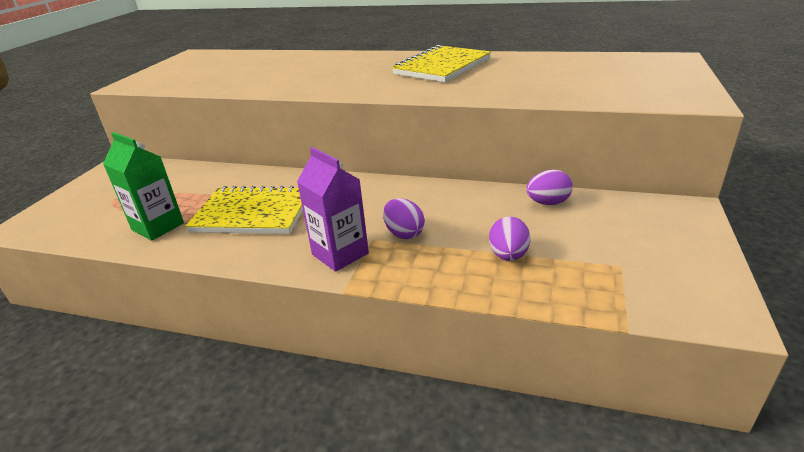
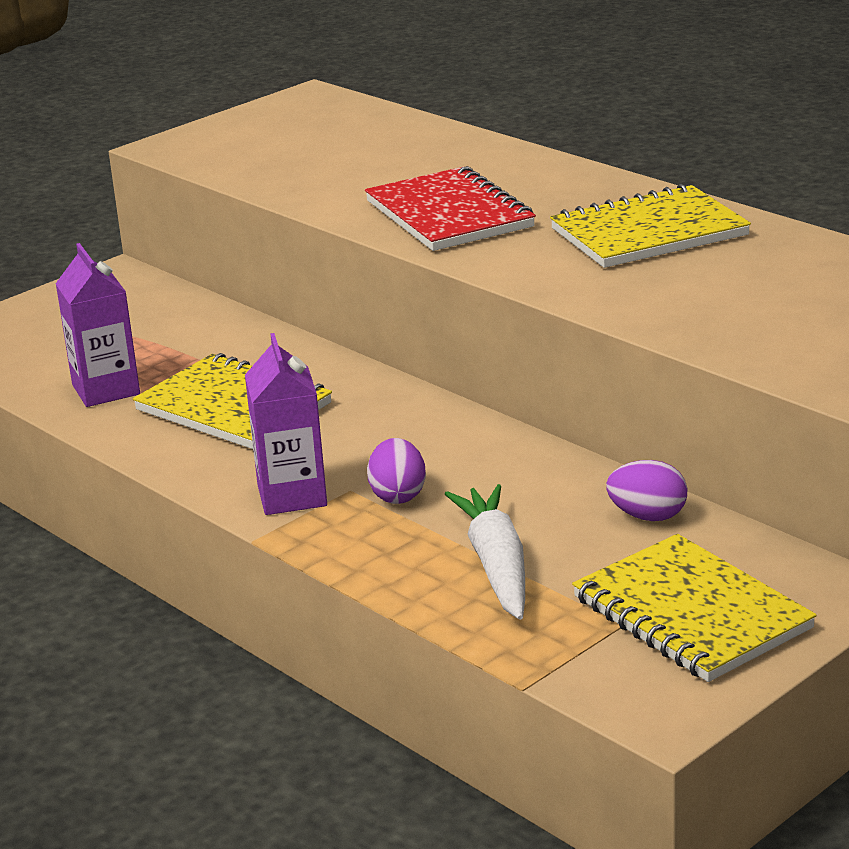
camera: 30 degrees right, 5 degrees down
green carton [103,132,184,241] -> purple carton [56,243,140,407]
purple egg [489,217,531,261] -> white carrot [445,484,525,620]
none -> red notebook [365,166,536,251]
none -> yellow notebook [572,534,817,682]

